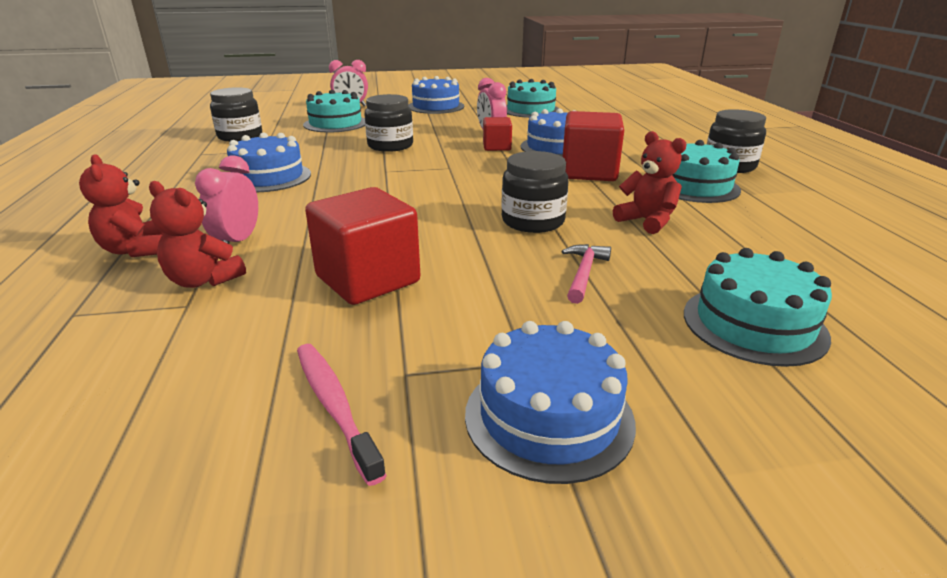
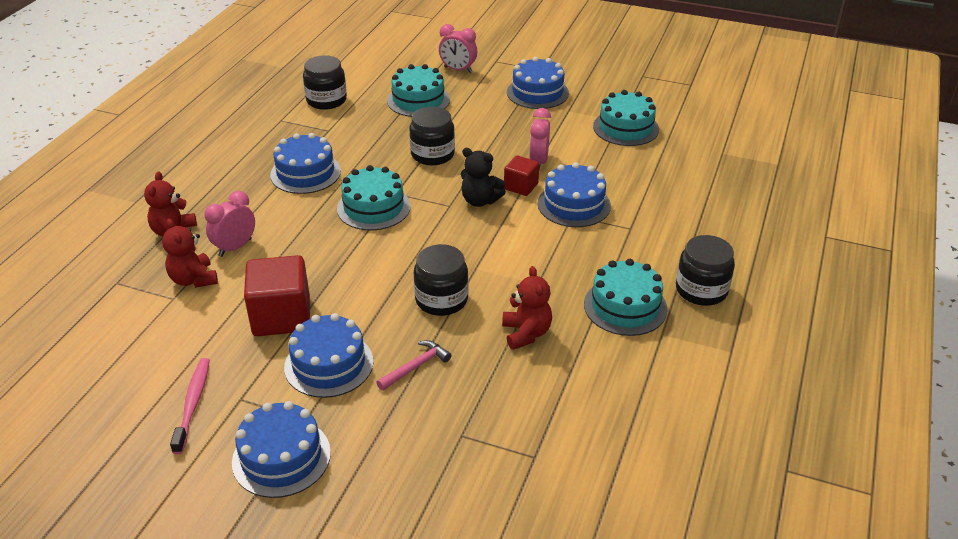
camera: 30 degrees right, 10 degrees up
red cube [563,111,624,181] -> none
turquoise cake [684,248,832,367] -> turquoise cake moved to [337,165,411,230]
none -> blue cake [284,313,373,398]
none -> black teddy bear [461,148,506,207]

